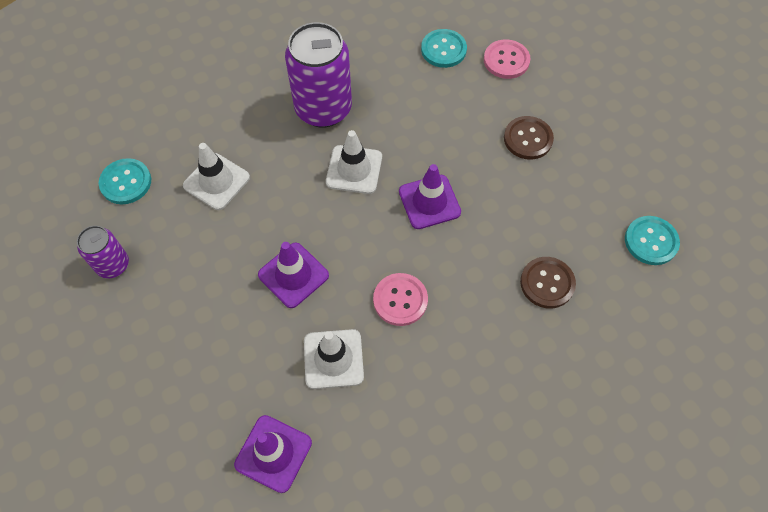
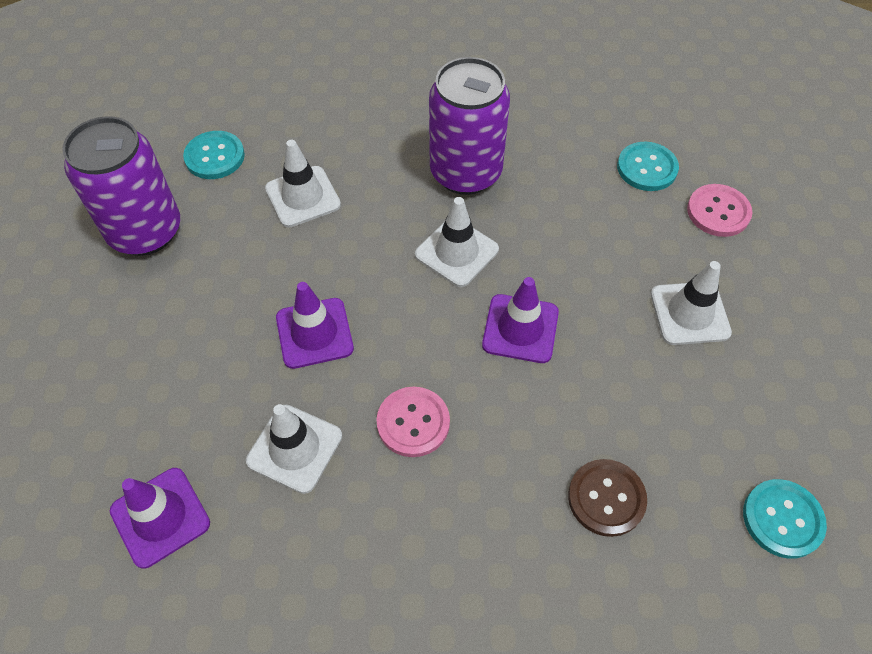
camera: 30 degrees right, 5 degrees down
purple can [77,226,129,278] -> purple can [62,116,180,256], size x1.86
brown button [504,116,554,160] -> white traffic cone [651,261,732,345]

